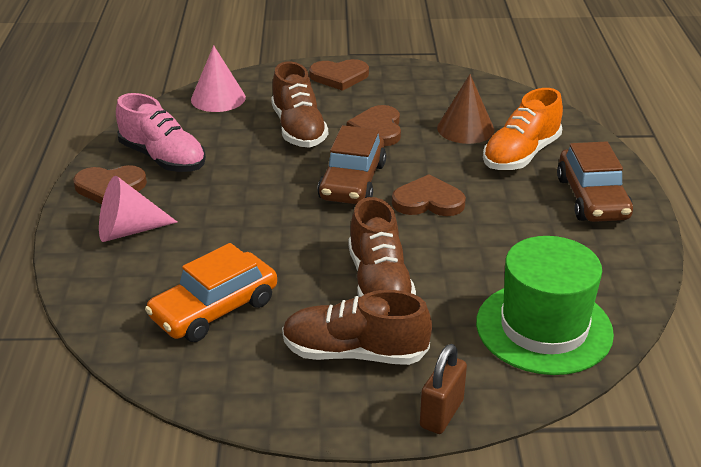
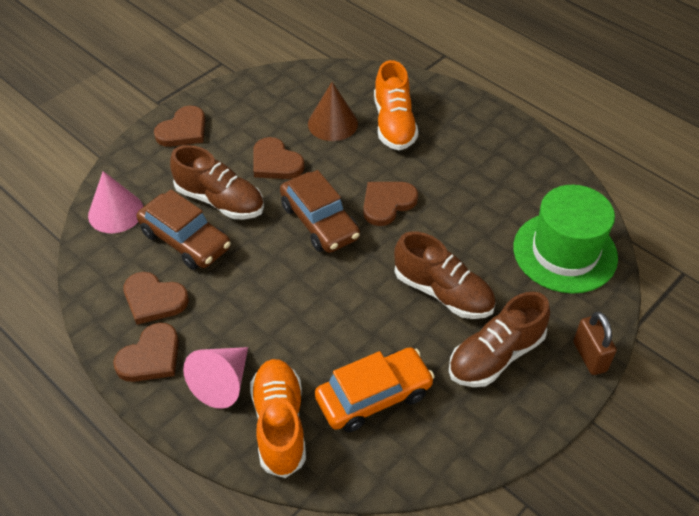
camera: 45 degrees left, 15 degrees up
pink shoe [116,93,206,172] -> brown heart [123,272,189,325]
orange car [145,243,277,342] -> orange car turned 120 degrees counterclockwise [315,347,435,432]
brown car [557,141,633,222] -> brown car moved to [137,190,231,270]
none -> orange shoe [250,359,306,478]

